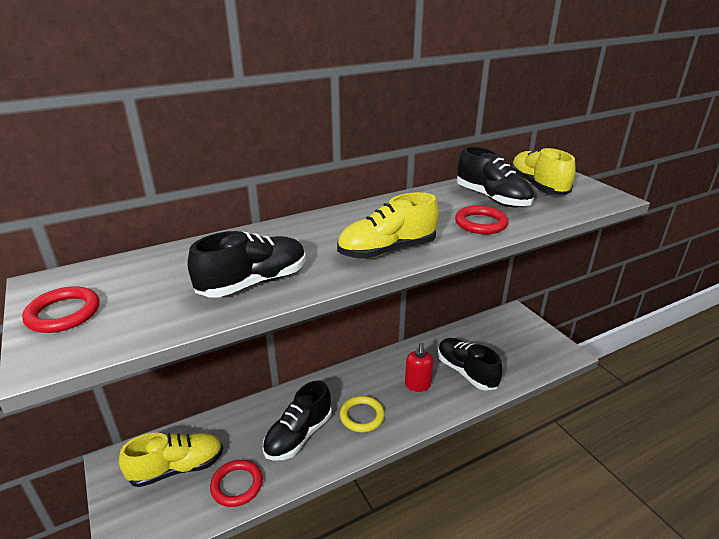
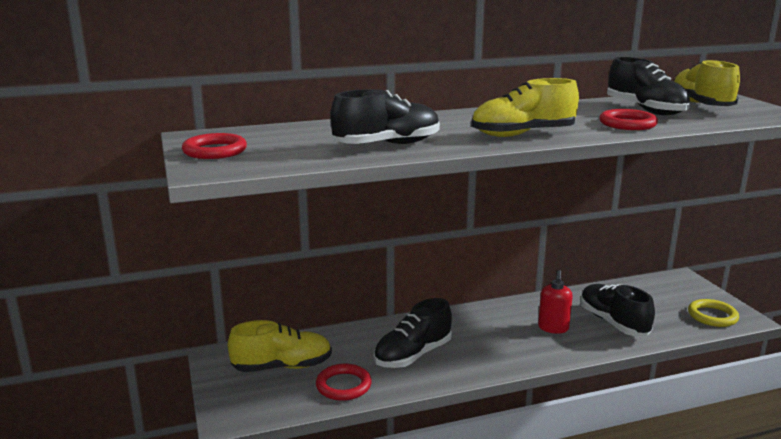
camera: 10 degrees right, 10 degrees down
yellow ring [340,396,385,432] -> yellow ring moved to [688,299,739,327]

